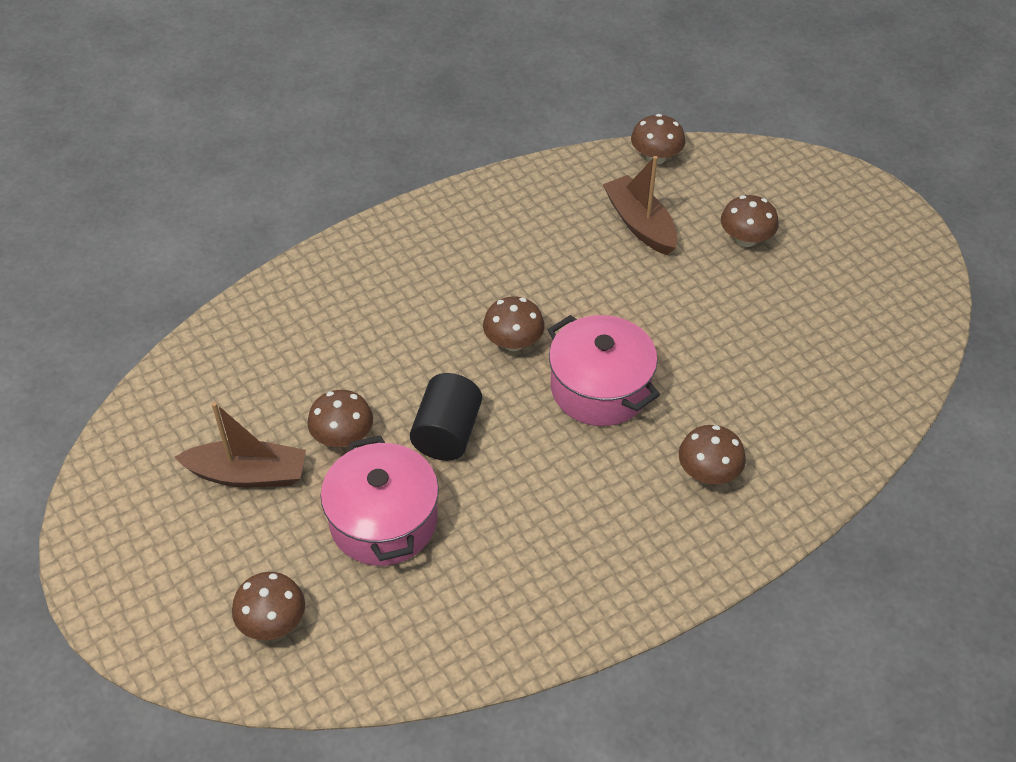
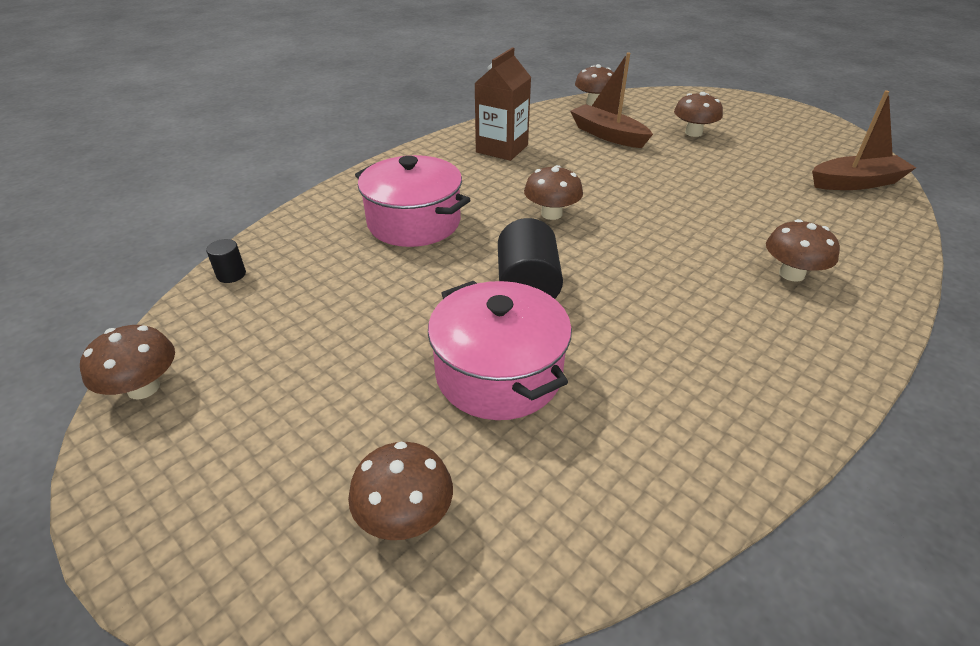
camera: 15 degrees left, 10 degrees down
brown boat [174,402,306,487] -> brown boat moved to [812,90,916,190]
brown mushroom [307,390,373,447] -> brown mushroom moved to [80,325,175,399]
pink pot [548,315,660,426] -> pink pot moved to [355,155,471,247]
none -> black cylinder [206,239,246,283]
none -> brown carton [474,47,531,161]

